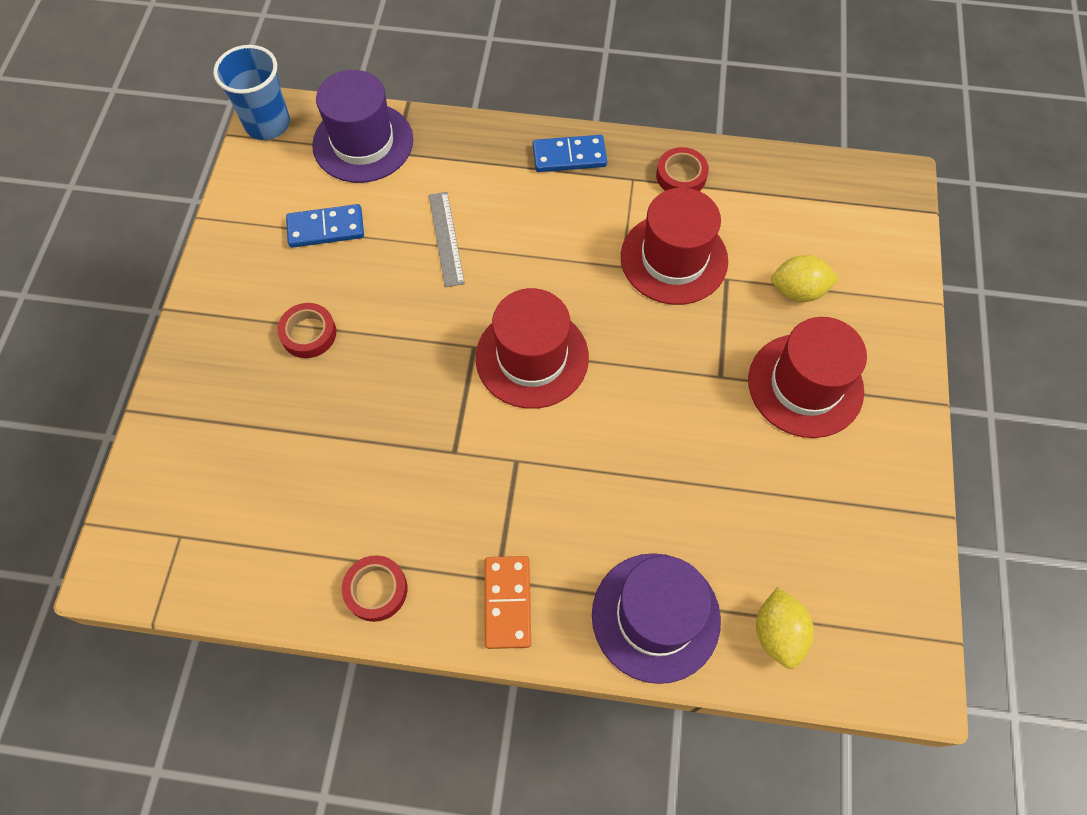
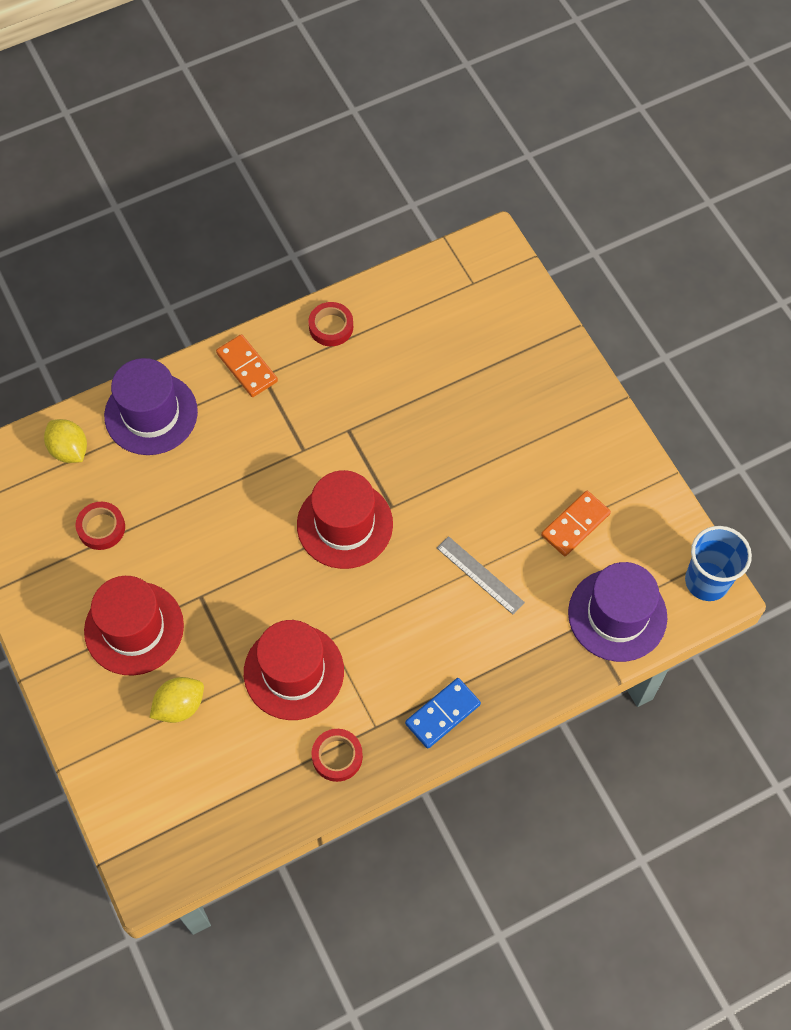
camera: 145 degrees right, 0 degrees up
red tape [277,303,336,358] -> red tape moved to [76,502,125,550]
blue domino [286,204,364,248] -> orange domino [541,491,611,556]

